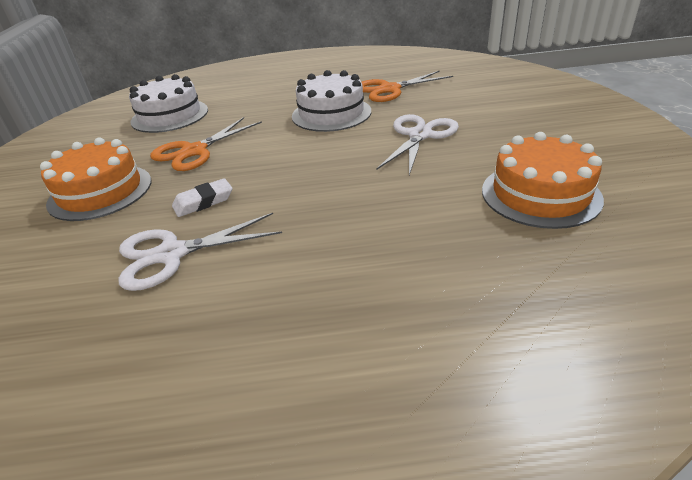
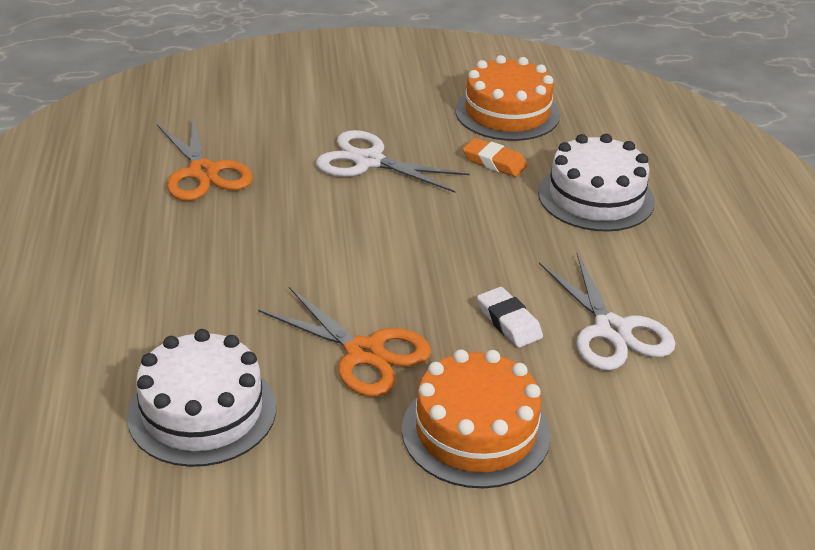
camera: 95 degrees left, 0 degrees up
white cake [292,70,371,132] -> white cake moved to [538,134,655,232]
none -> orange eraser [463,138,527,177]

